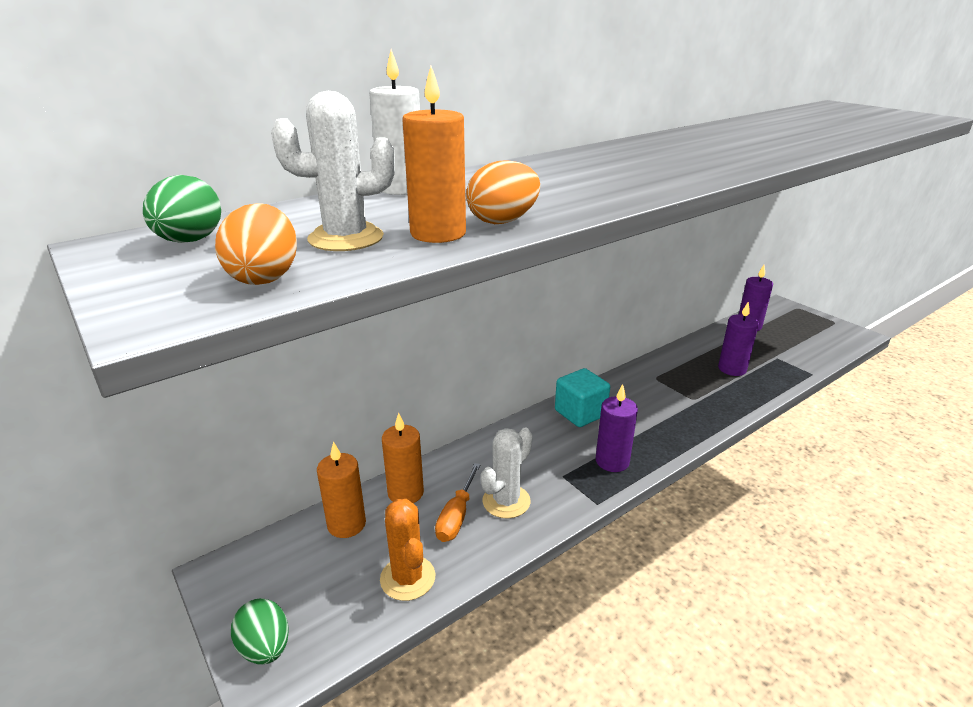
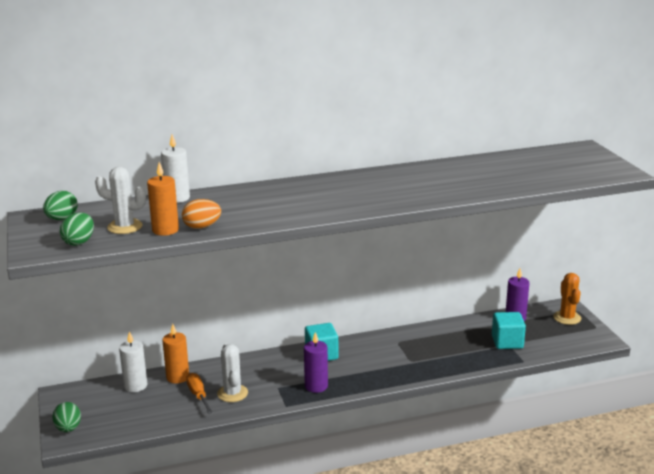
camera: 20 degrees right, 5 degrees down
orange egg [215,203,297,285] -> green egg [60,213,94,246]
orange candle [317,442,366,538] -> white candle [119,331,147,392]
orange cactus [380,499,435,601] -> orange cactus moved to [553,273,581,325]
orange screwdriver [435,463,481,542] -> orange screwdriver turned 120 degrees clockwise [186,373,213,414]
white cactus [481,428,533,518] -> white cactus turned 75 degrees counterclockwise [217,343,248,402]
purple candle [718,302,759,376] -> none
none -> turquoise cube [492,312,526,349]

